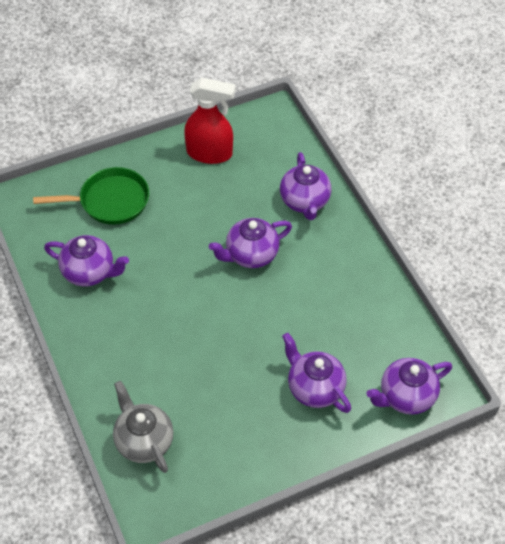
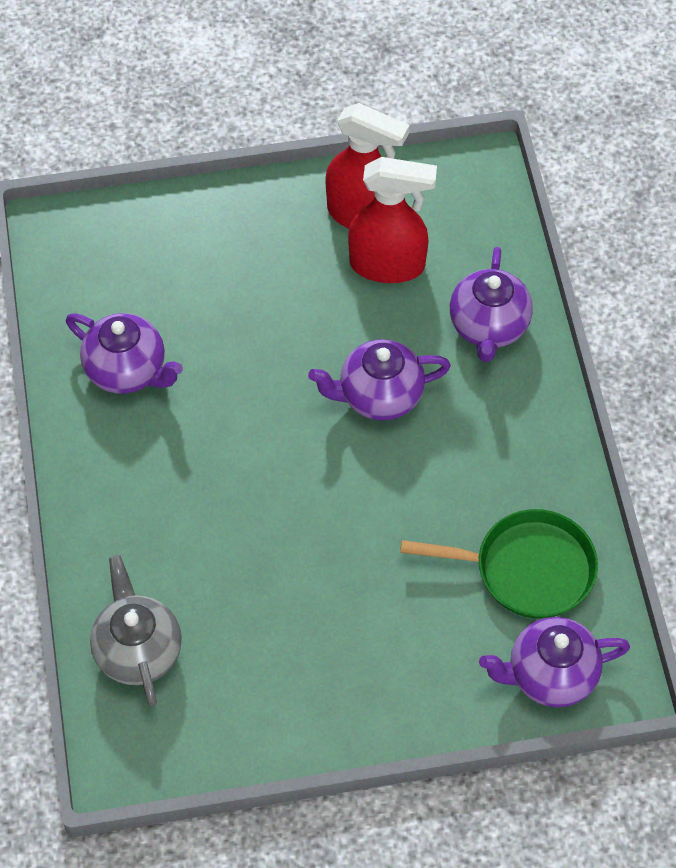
camera: 15 degrees right, 5 degrees up
green pan [33,167,149,225] -> green pan moved to [400,509,598,619]
purple teapot [282,333,351,413] -> none
none -> red spray bottle [348,157,437,283]

